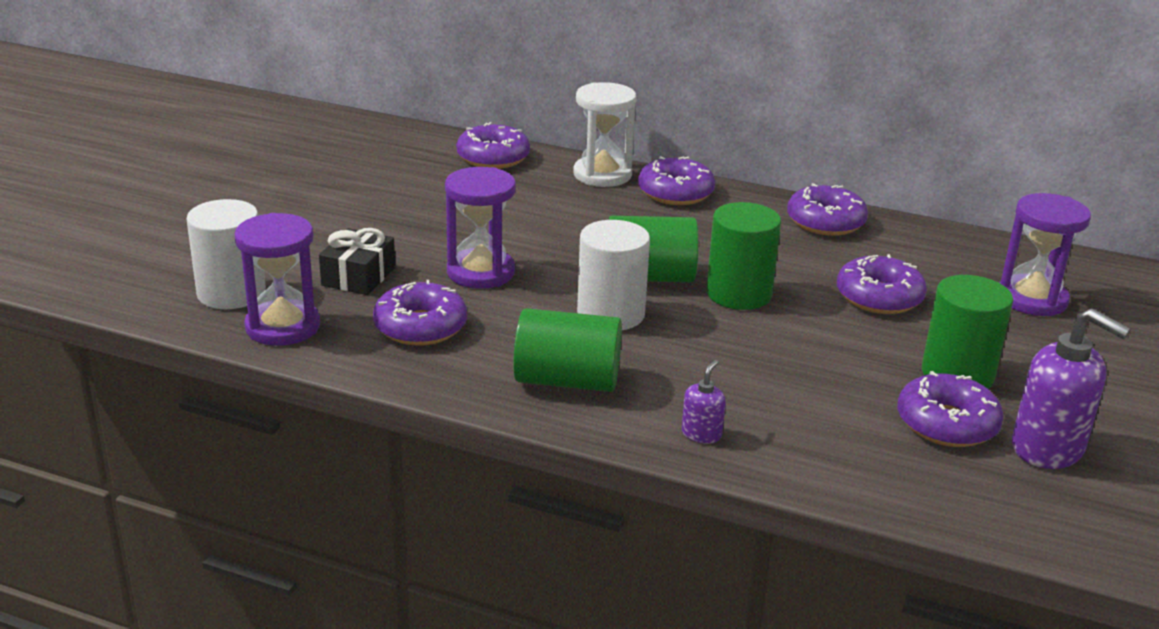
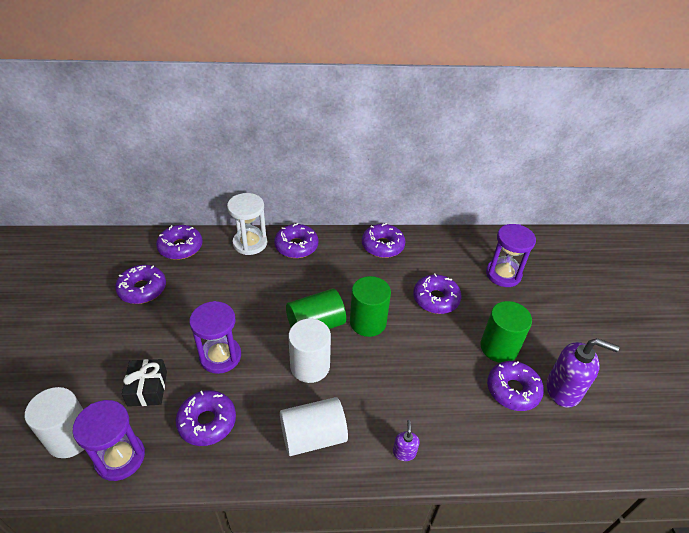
camera: 25 degrees left, 15 degrees up
green cylinder [513,308,622,392] -> white cylinder [280,397,348,456]
none -> purple donut [115,265,166,304]

